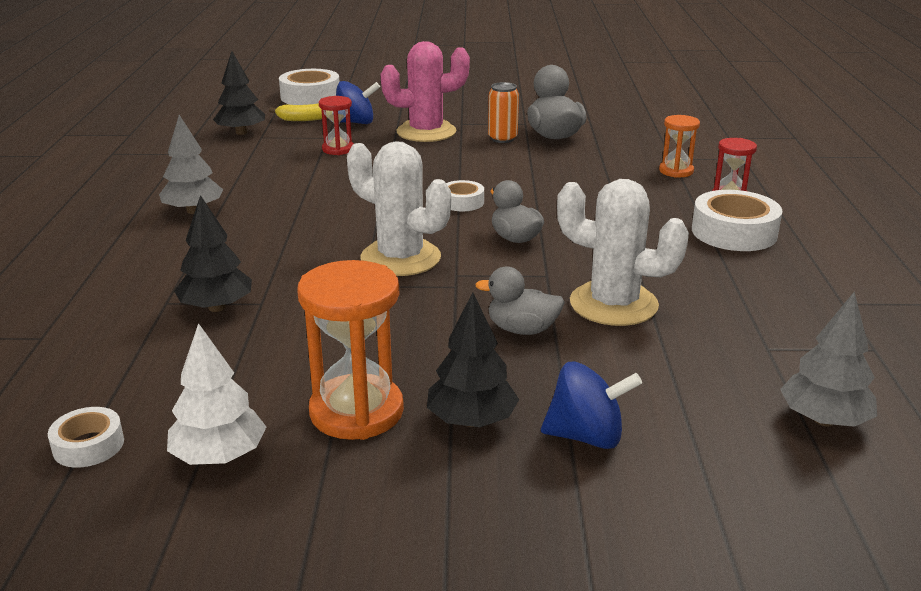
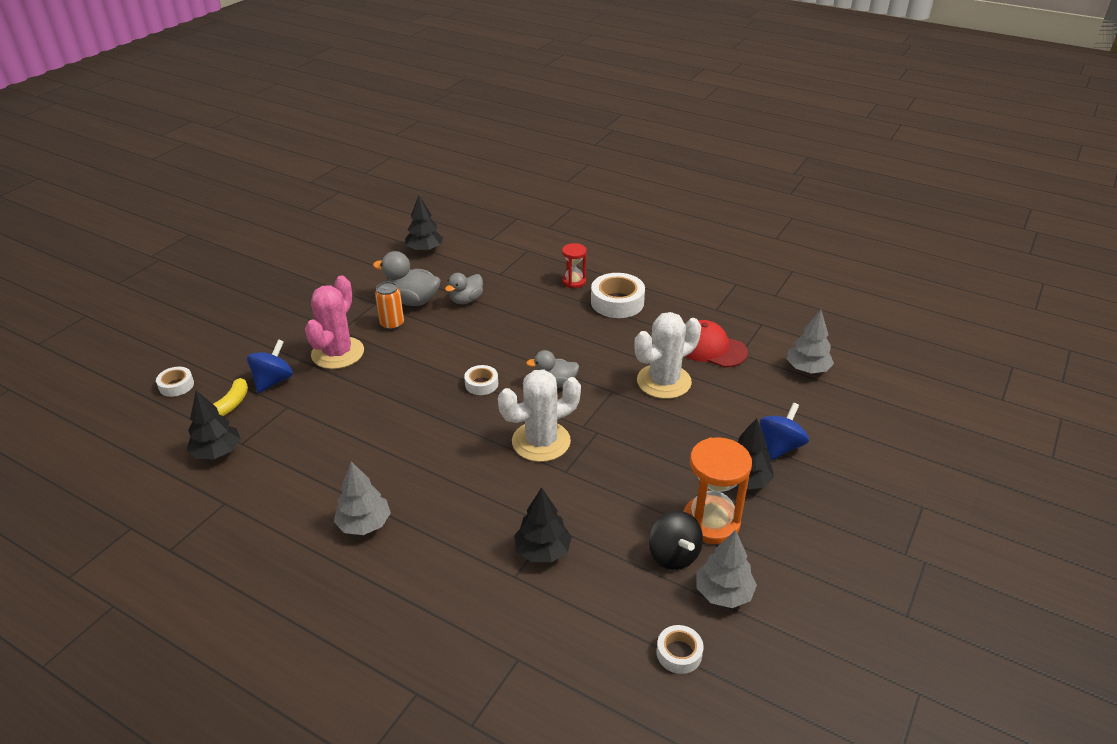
camera: 60 degrees left, 10 degrees up
white tree [167,323,266,465] -> grey tree [696,530,757,608]
white tape [279,69,339,105] -> white tape [156,367,194,397], size x0.56
red hourglass [319,96,354,155] -> none
grey duck [475,267,565,335] -> grey duck moved to [445,273,483,304]
orange hourglass [659,115,700,178] -> none
none -> black tree [405,195,443,252]
none -> black spinning top [649,511,703,570]
none -> red cap [685,320,748,367]

